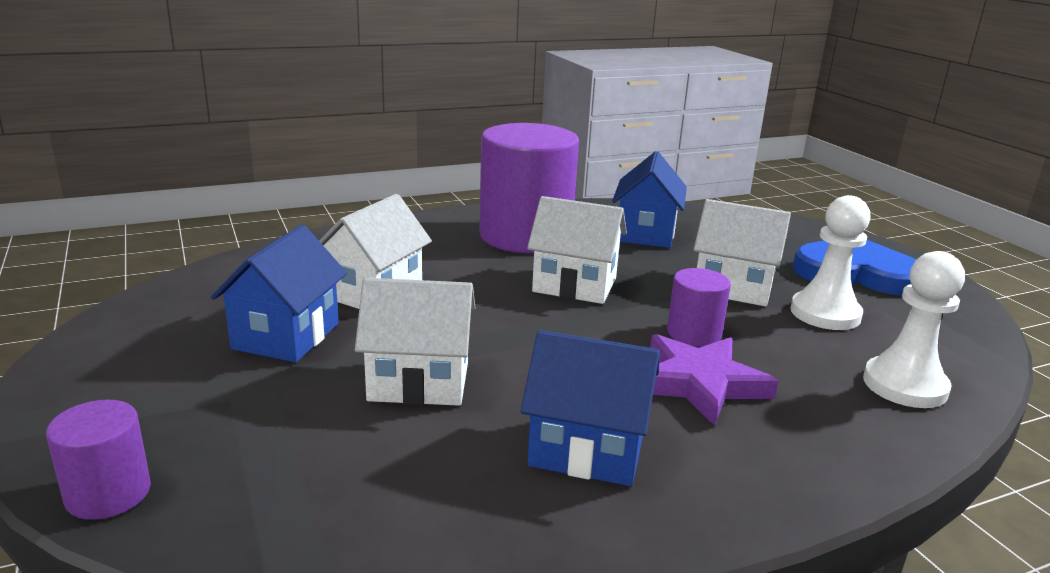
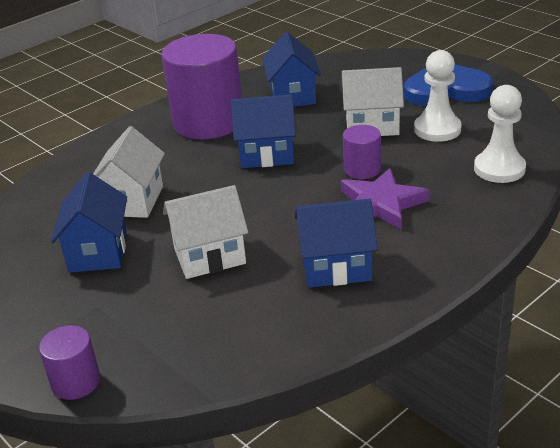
camera: 15 degrees left, 10 degrees up
white house [527,196,627,304] -> blue house [231,94,296,168]

